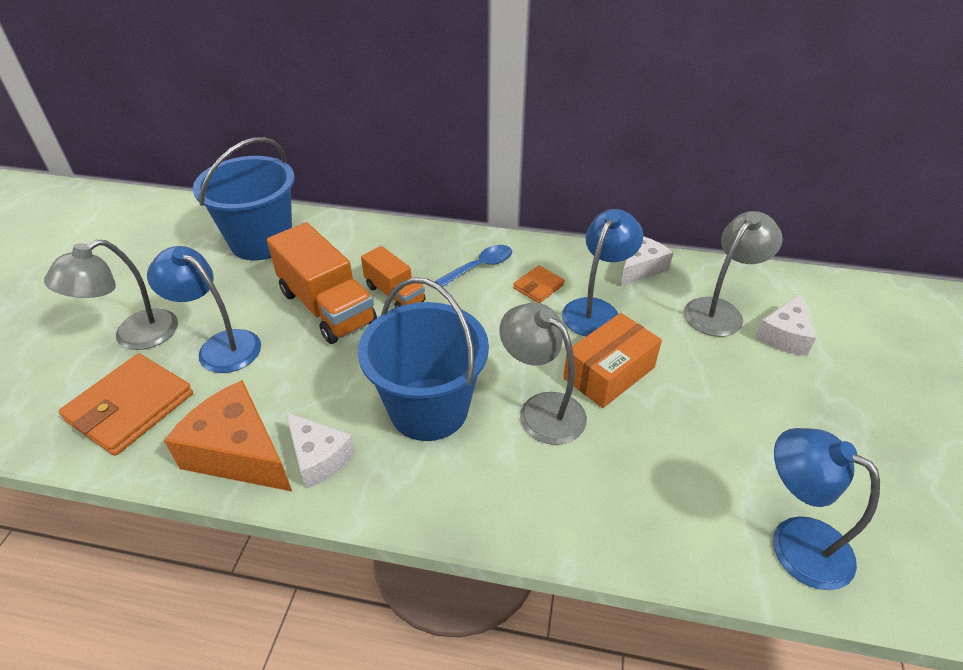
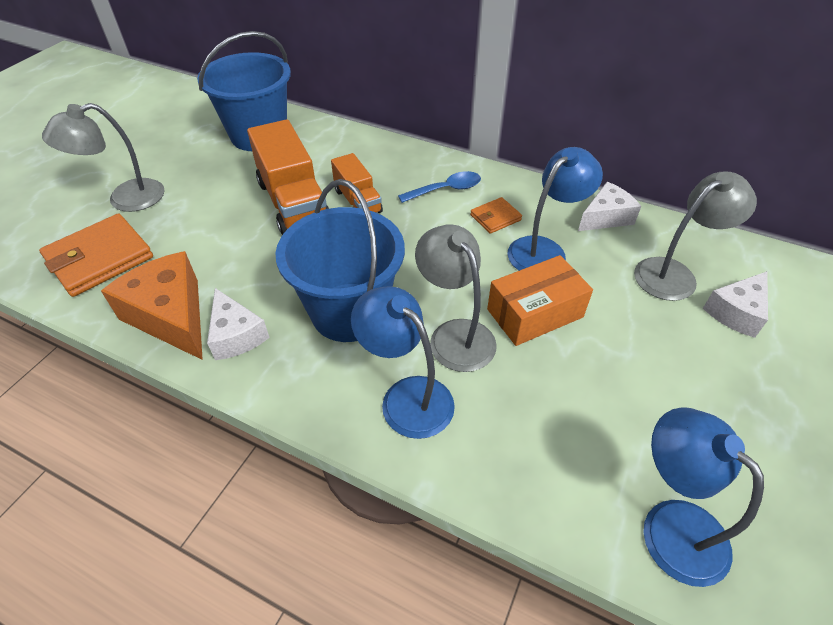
camera: 15 degrees right, 5 degrees up
blue lamp [147,246,261,373] -> blue lamp moved to [351,286,455,439]

